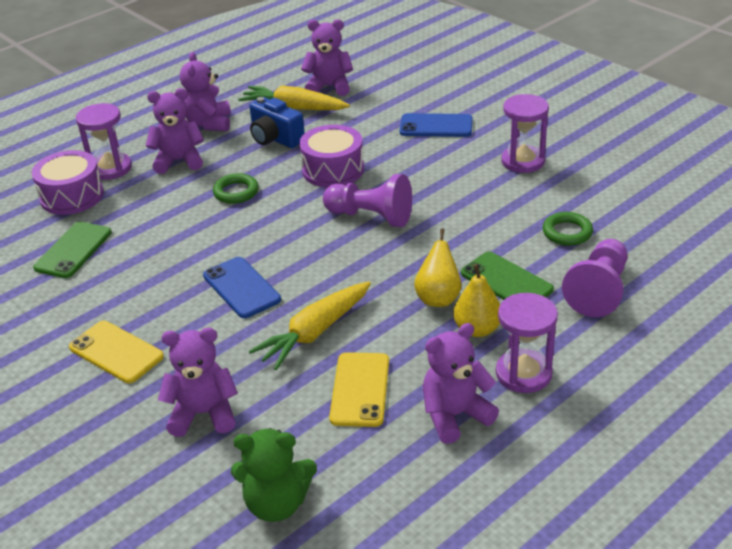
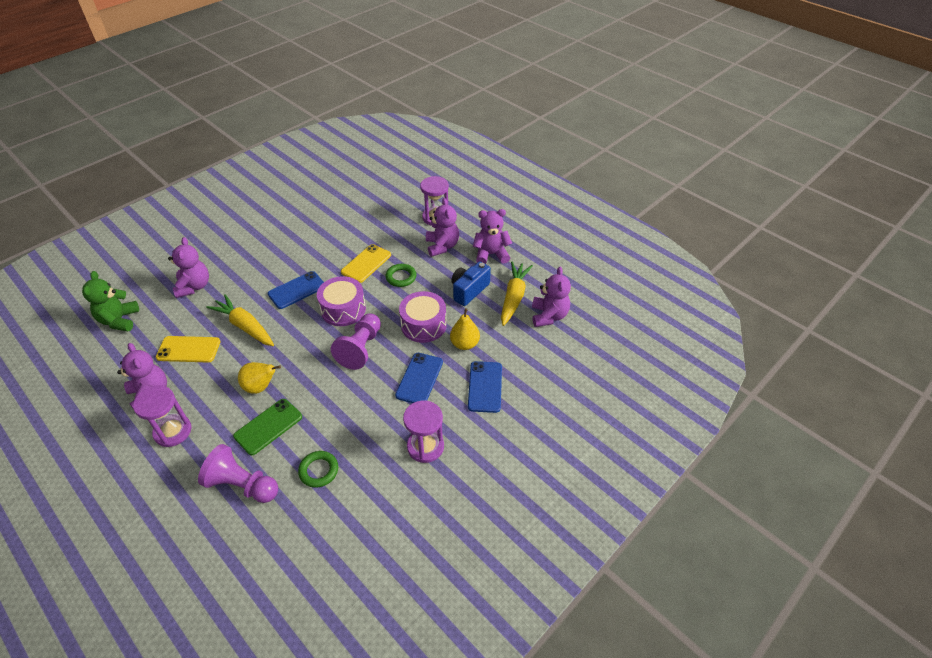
camera: 85 degrees right, 10 degrees up
purple drum [32,150,104,215] -> purple drum moved to [317,276,366,326]
green phone [33,222,111,278] -> none
yellow phone [69,321,164,383] -> yellow phone moved to [341,244,391,283]
yellow pear [453,264,500,337] -> yellow pear moved to [450,308,480,350]
none -> blue phone [395,353,443,403]

